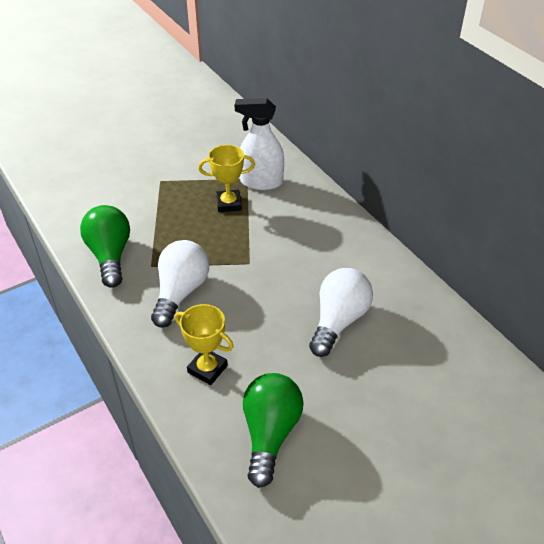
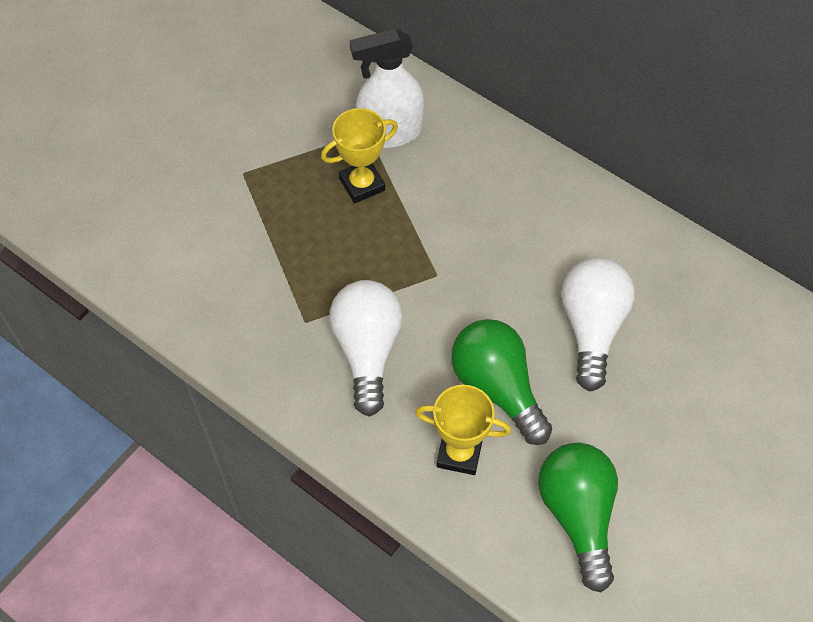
camera: 20 degrees left, 15 degrees up
green light bulb [80,205,130,288] -> green light bulb moved to [451,319,552,445]

